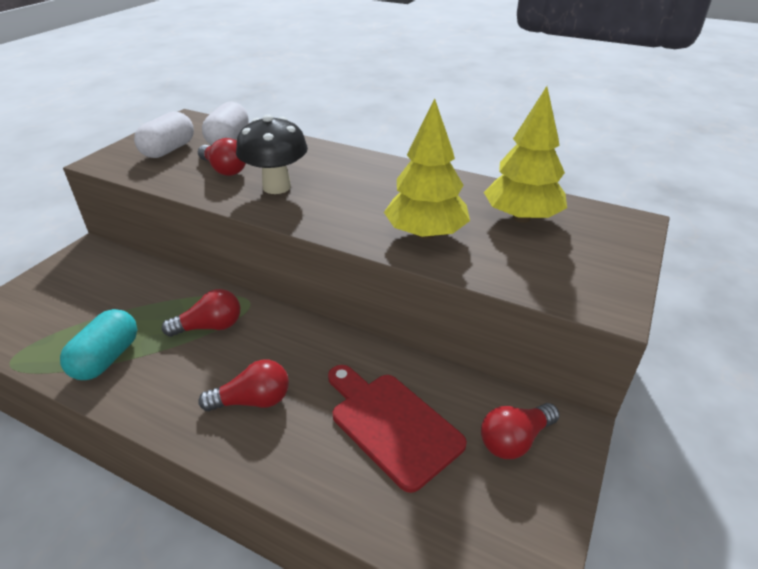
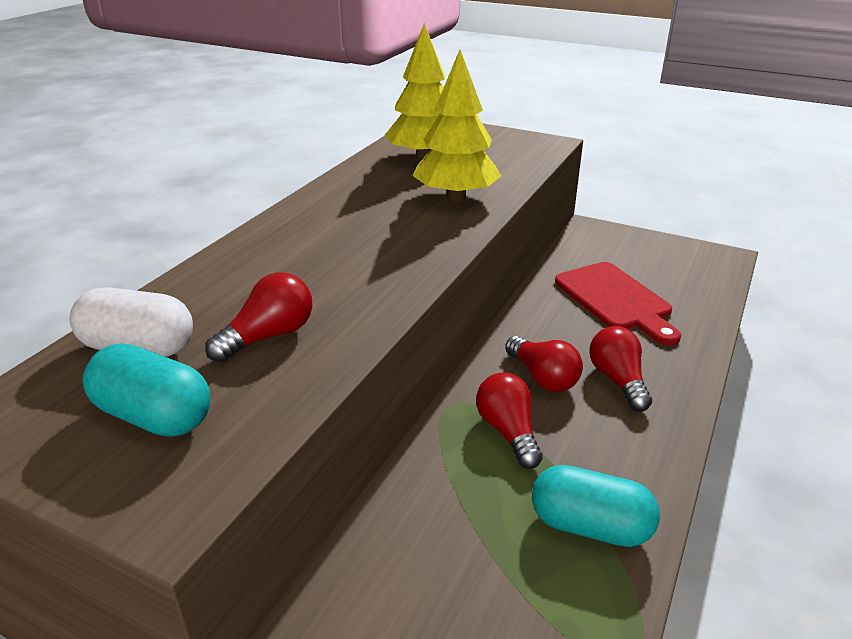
camera: 90 degrees left, 5 degrees down
white capsule [134,112,194,158] -> turquoise capsule [83,343,210,437]
black mushroom [236,114,308,194] -> none
red cutting board [328,365,467,493] -> red cutting board turned 75 degrees counterclockwise [555,262,681,346]
red light bulb [481,403,560,459] -> red light bulb moved to [505,336,583,392]

